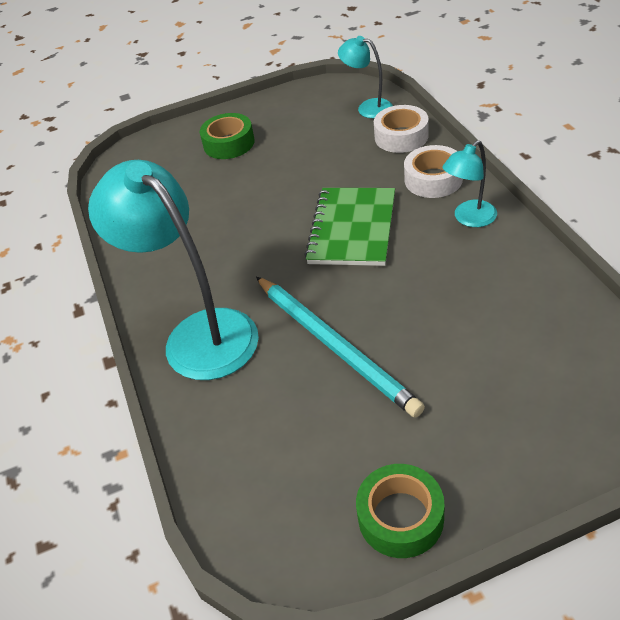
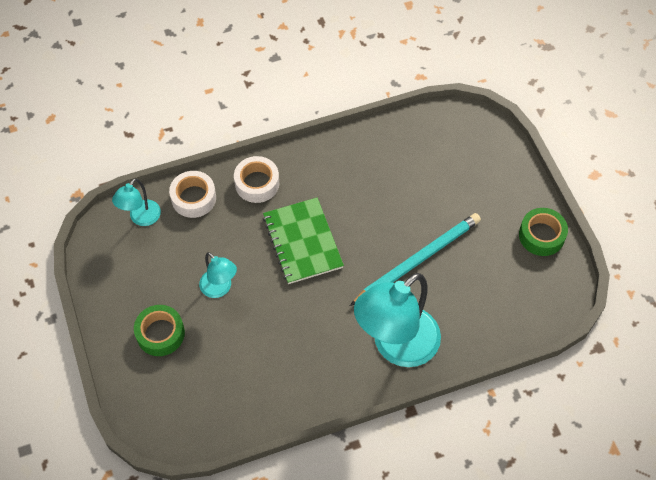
camera: 95 degrees left, 15 degrees up
green notebook [304,188,395,266] -> green notebook turned 60 degrees clockwise [263,197,344,284]
turquoise lamp [442,140,497,227] -> turquoise lamp moved to [199,252,237,298]

